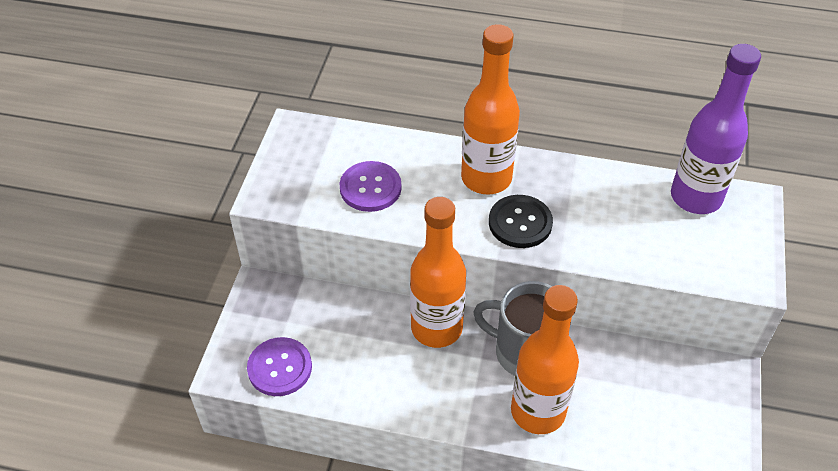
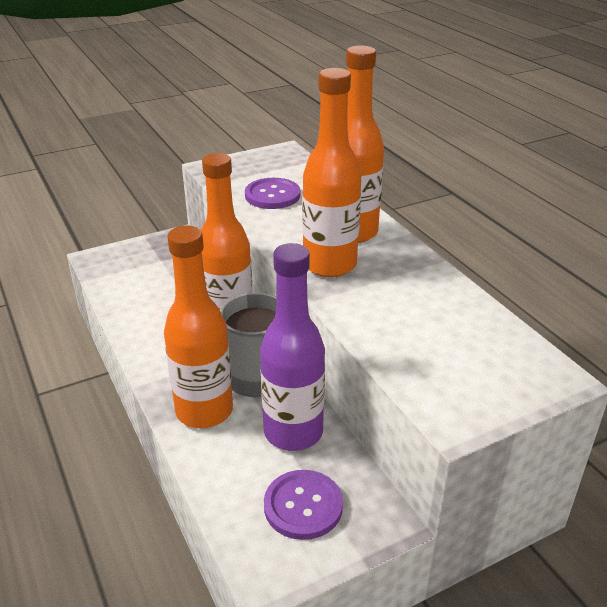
camera: 50 degrees right, 15 degrees down
purple button [247,337,312,396] -> purple button moved to [264,470,343,540]
black button [489,195,553,248] -> orange bottle [302,68,361,277]
purple bottle [671,44,761,214] -> purple bottle moved to [260,243,325,451]

